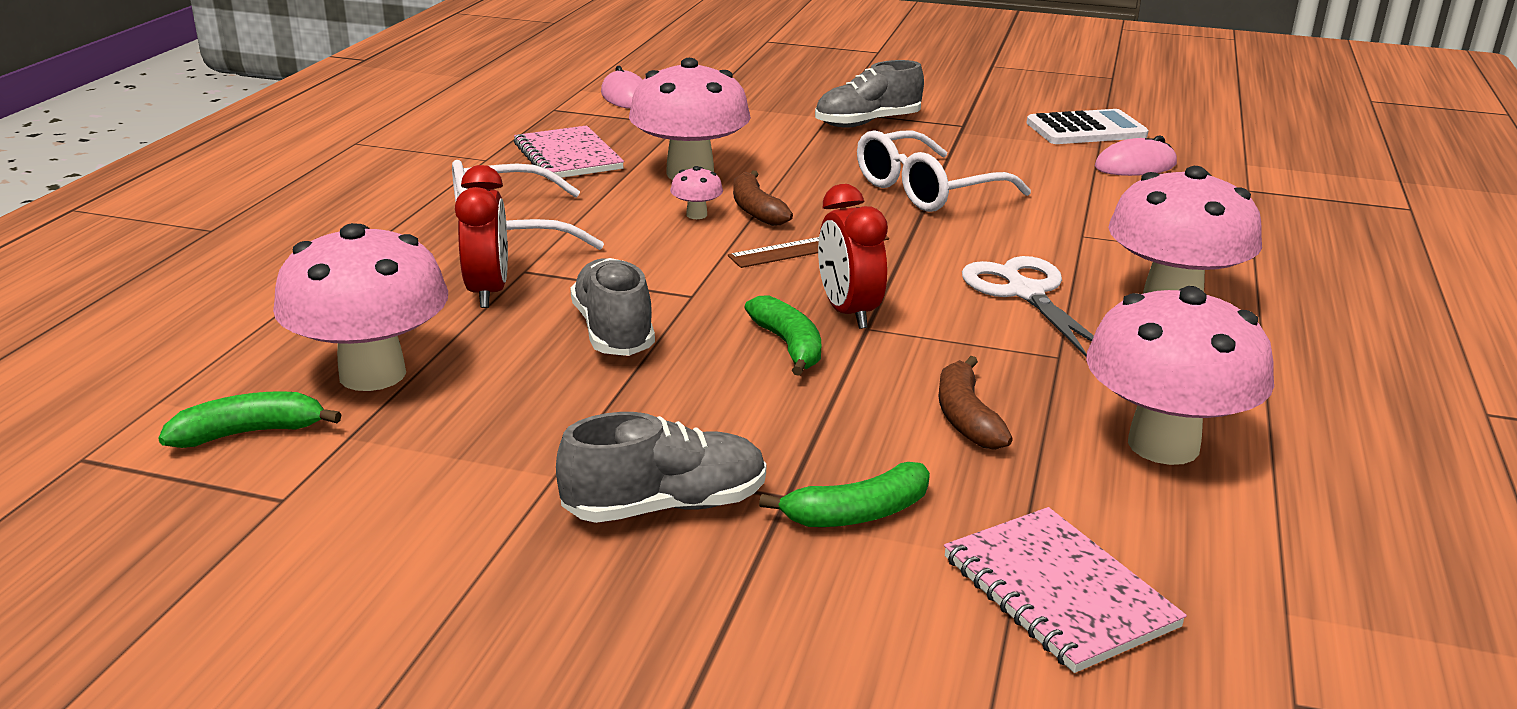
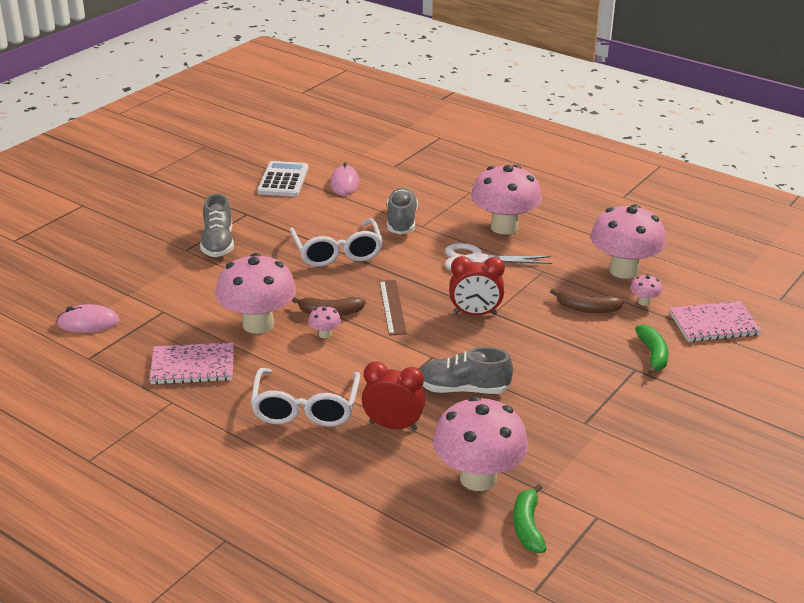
camera: 70 degrees left, 5 degrees up
grey shoe [556,412,767,523] -> grey shoe moved to [387,188,418,234]
green banana [744,295,821,376] -> none
none -> pink mushroom [630,274,662,306]

